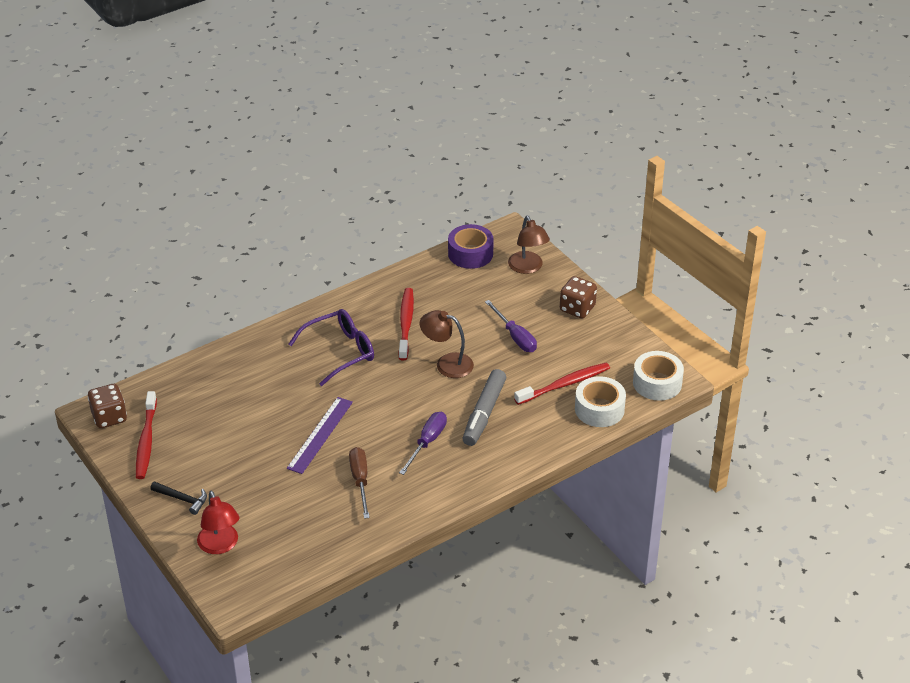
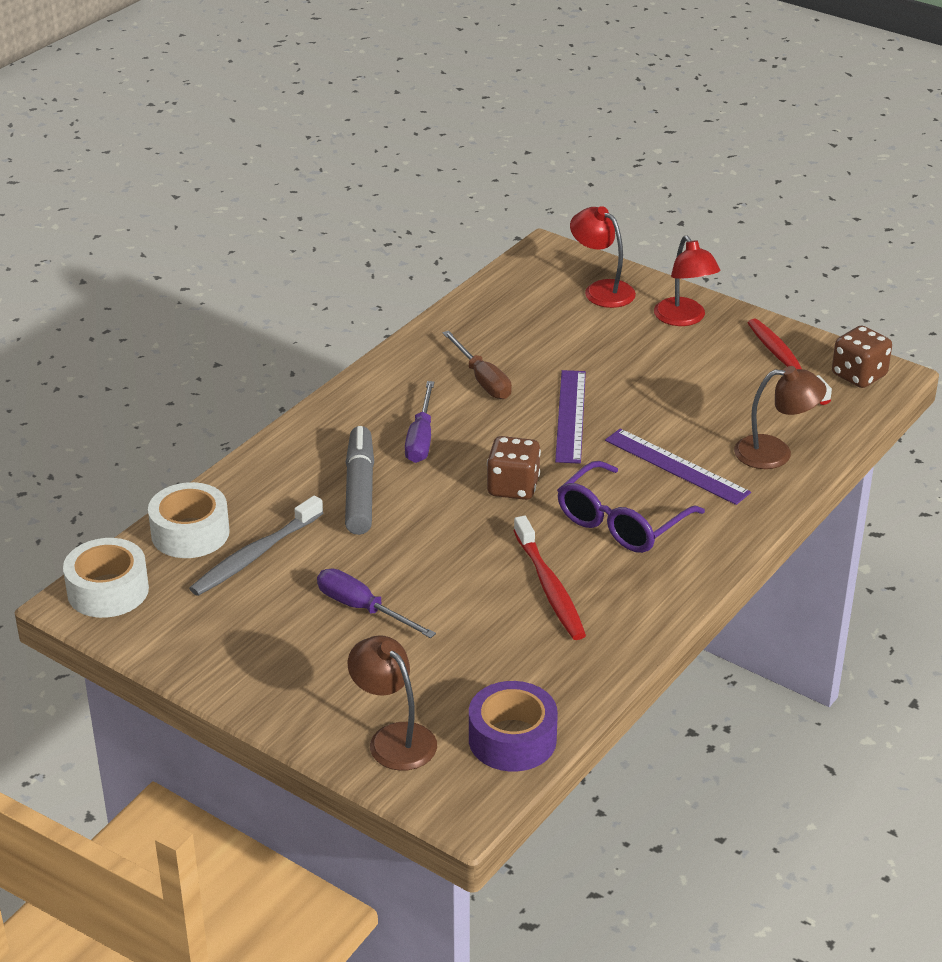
camera: 160 degrees right, 5 degrees down
black hammer [150,481,207,515] -> red lamp [654,236,720,326]
brown lamp [420,310,474,378] -> brown lamp moved to [734,366,827,469]
red toothbrush [514,363,610,405] -> grey toothbrush [189,495,323,596]
brown dice [560,276,597,319] -> brown dice moved to [487,436,541,500]
none -> purple ruler [605,428,751,505]

